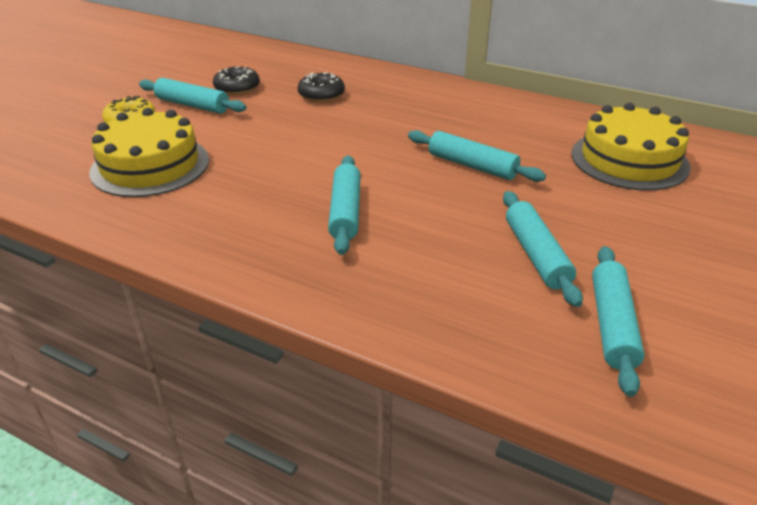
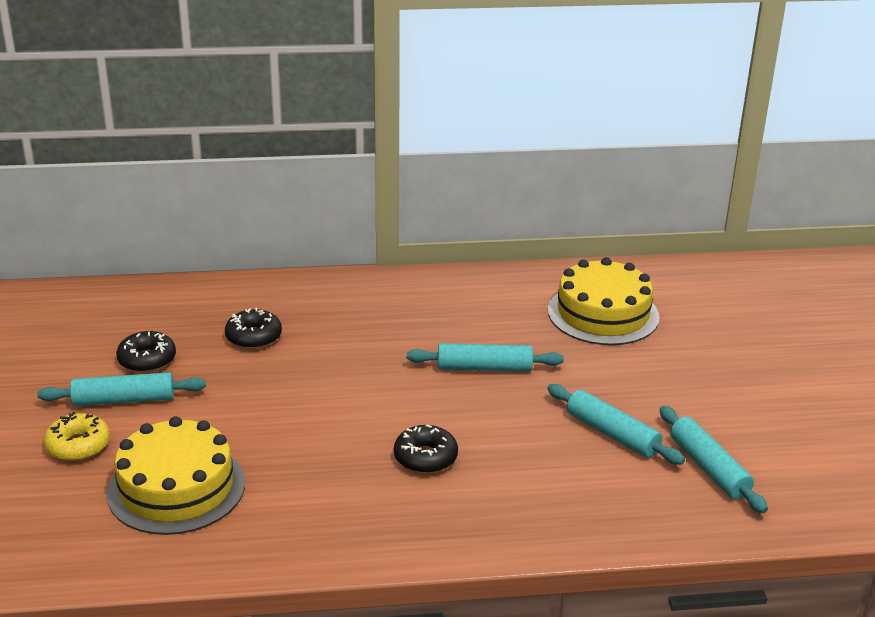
camera: 35 degrees left, 5 degrees down
turquoise rolling pin [328,156,361,255] -> black donut [394,424,458,474]

